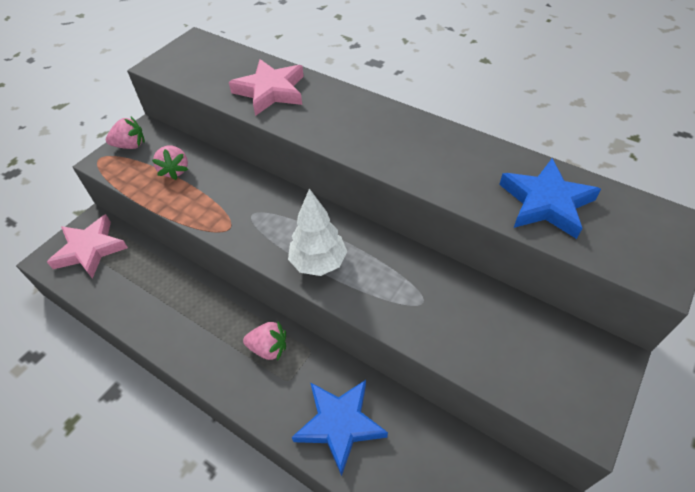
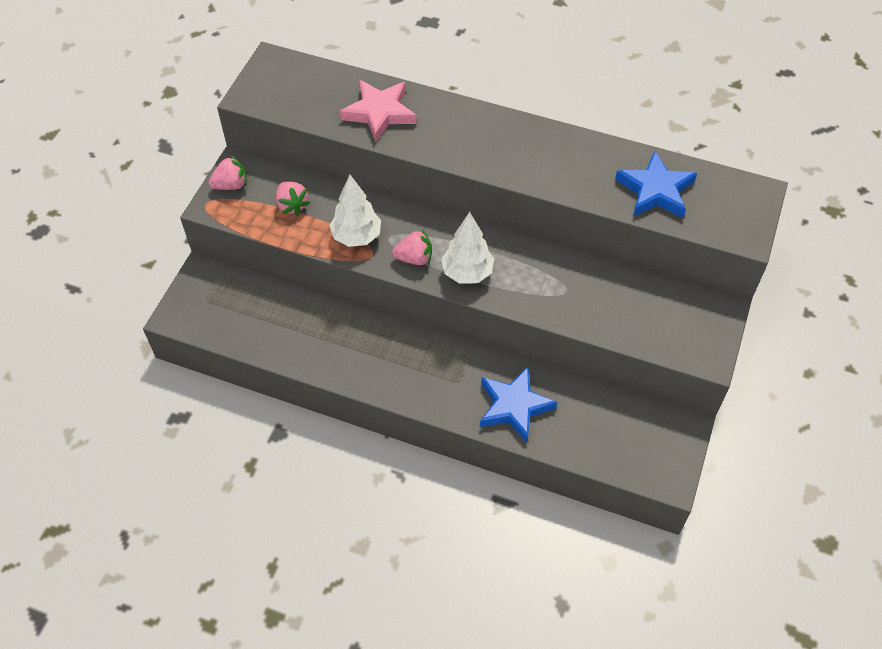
camera: 15 degrees left, 5 degrees up
pink star [47,214,128,279] -> none
pink strawberry [243,321,286,361] -> pink strawberry moved to [392,230,432,265]
none -> white tree [329,175,381,247]

